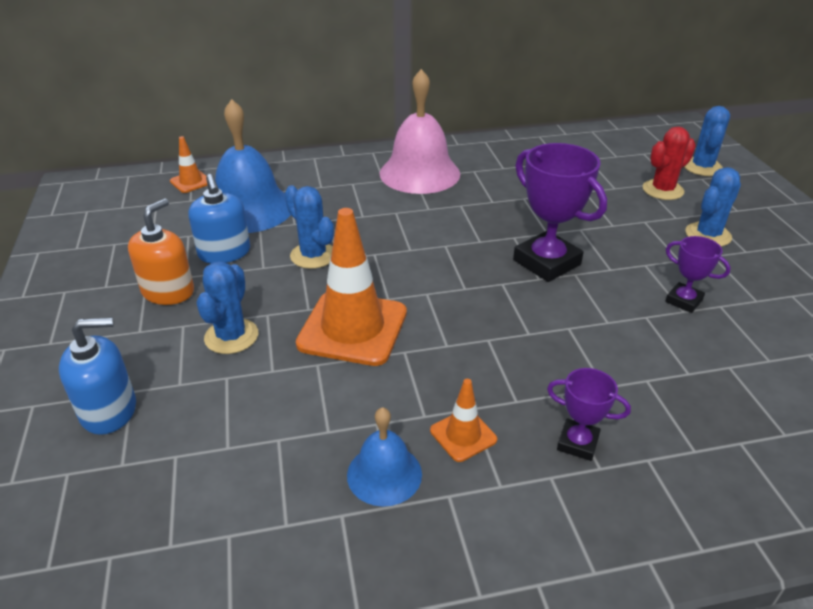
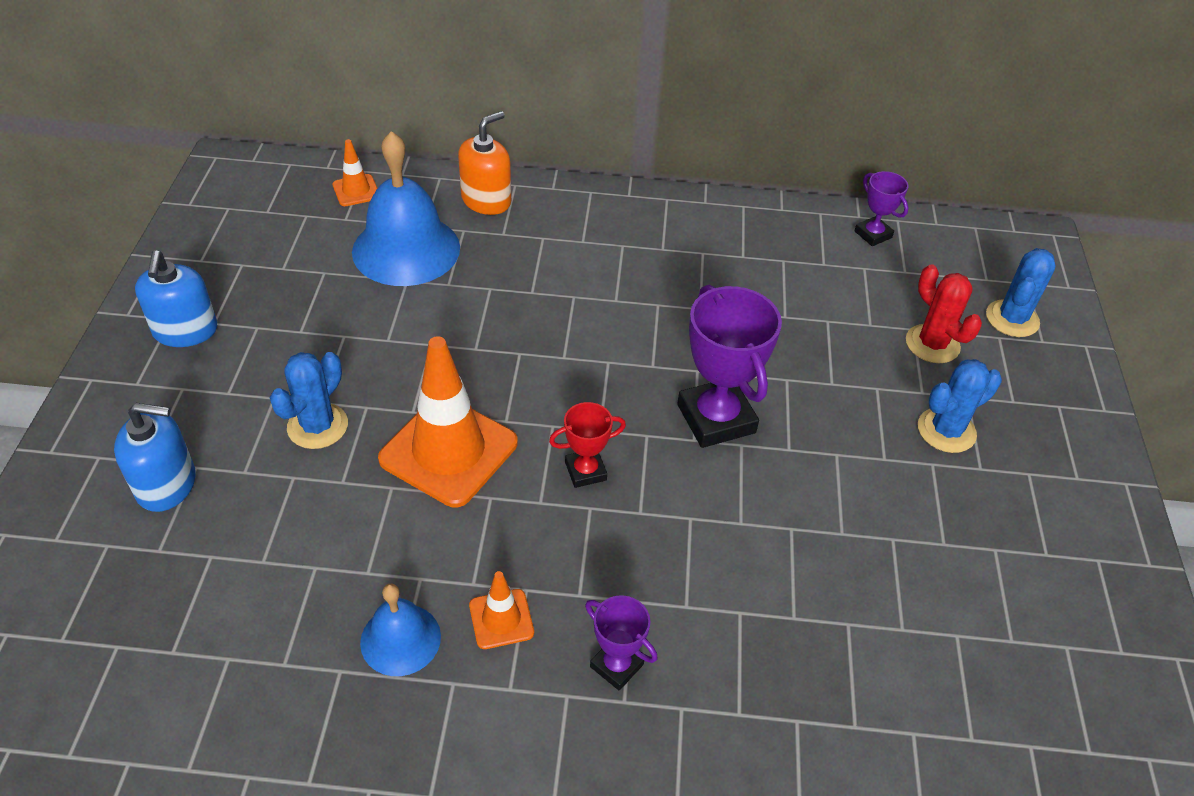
camera: 15 degrees right, 10 degrees up
orange soap dispenser [128,198,194,305] -> orange soap dispenser moved to [458,111,511,215]
blue soap dispenser [188,174,250,263] -> blue soap dispenser moved to [135,250,217,347]
blue cactus [285,185,334,269] -> none
pink bell [380,69,460,194] -> none
red cactus [643,126,696,200] -> red cactus turned 75 degrees clockwise [906,264,982,363]
purple trophy [665,236,731,313] -> purple trophy moved to [855,171,908,246]
none -> red trophy [549,402,626,488]

